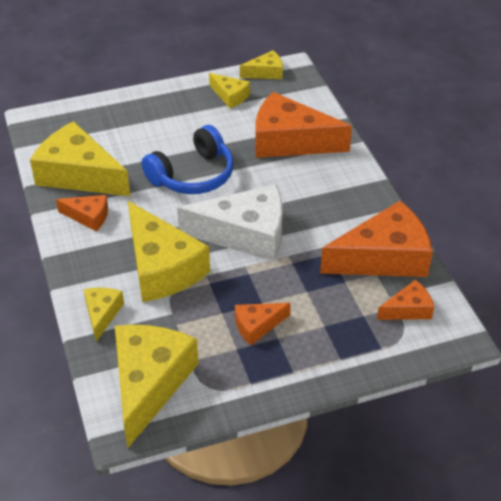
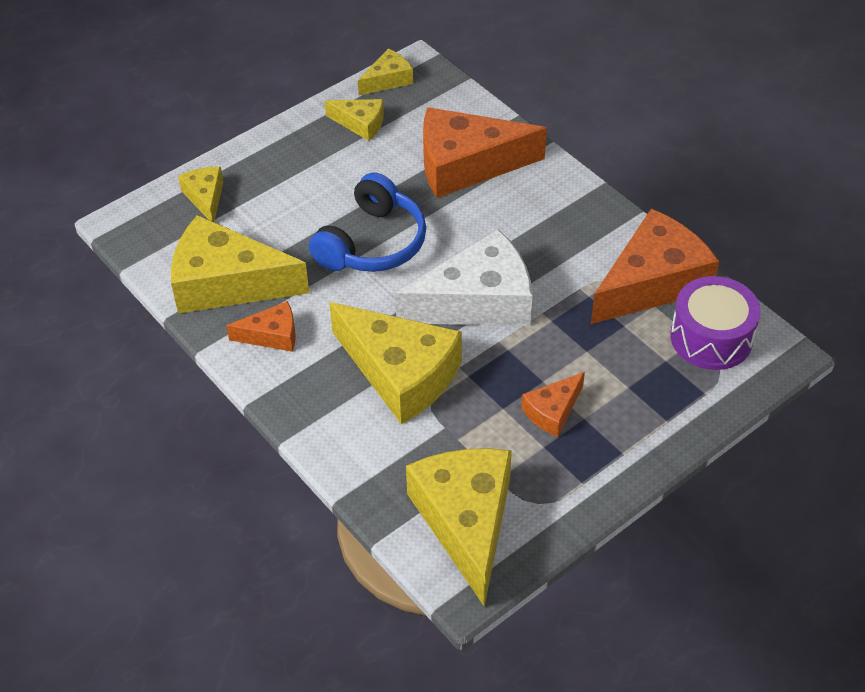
camera: 20 degrees left, 5 degrees up
yellow cheese [84,287,124,342] -> yellow cheese moved to [178,167,223,222]
orange cheese [377,280,434,320] -> purple drum [670,276,761,370]

